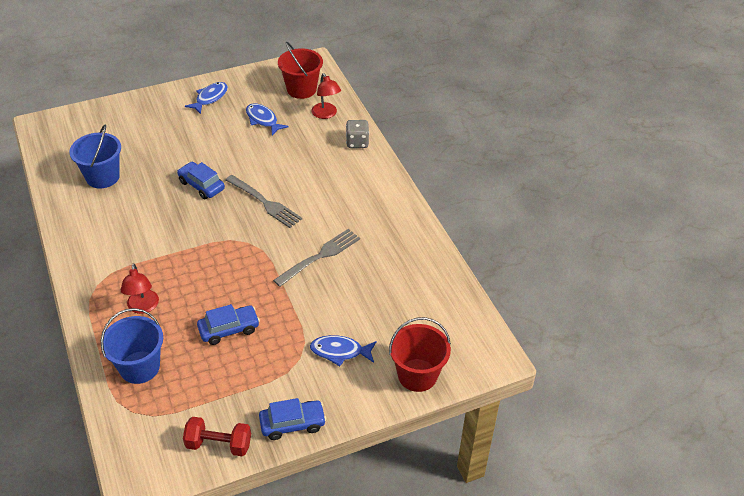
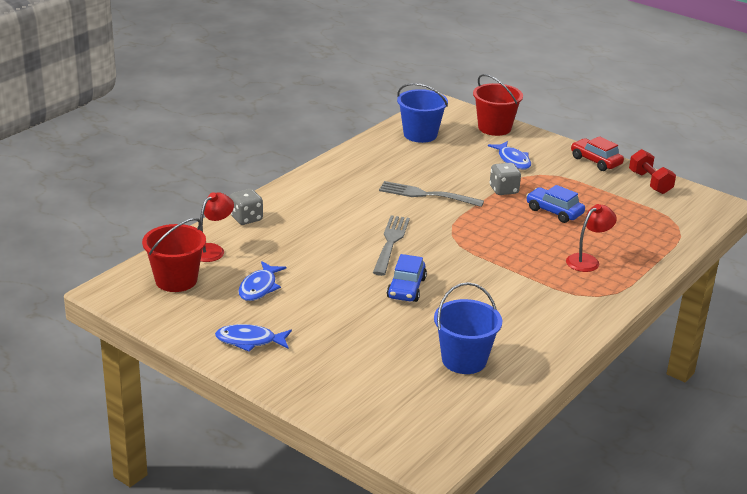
camera: 120 degrees left, 15 degrees down
blue bucket [101,308,163,384] -> blue bucket moved to [397,83,448,143]
blue car [259,398,326,440] -> red car [571,136,624,171]
none -> grey dice [490,163,521,195]

